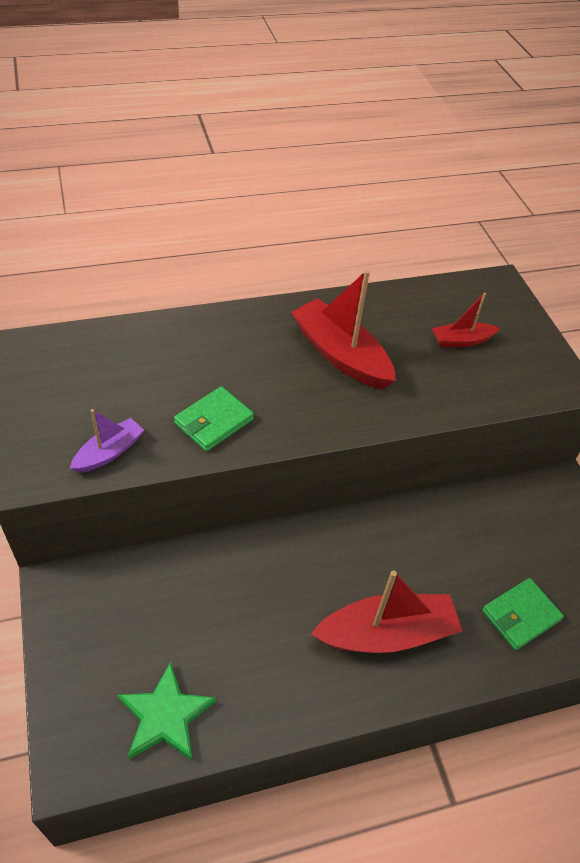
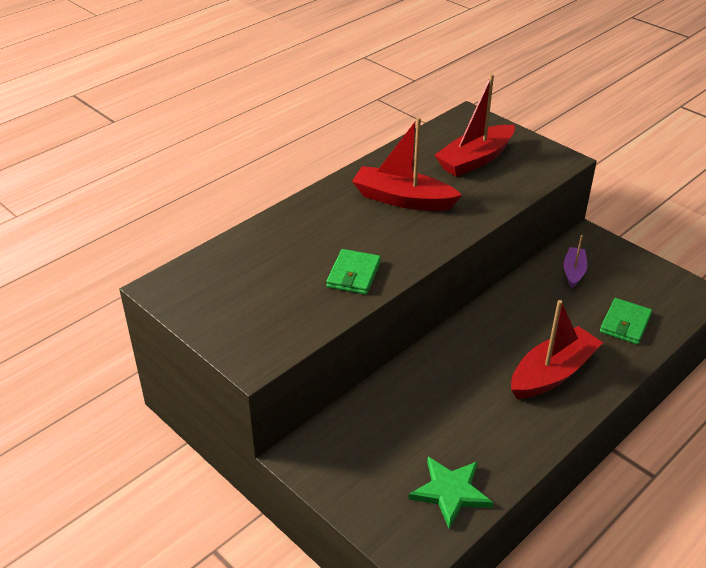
camera: 25 degrees left, 10 degrees down
purple boat [70,409,144,473] -> purple boat moved to [564,235,587,288]
red boat [432,293,500,347] -> red boat [434,74,515,177], size x1.83

